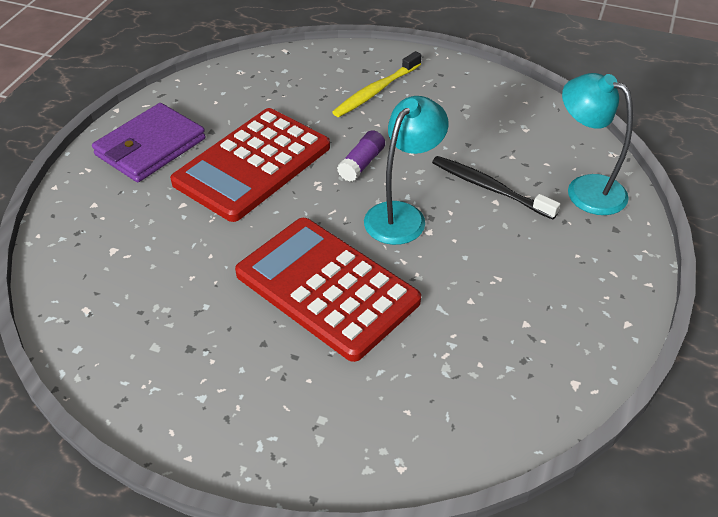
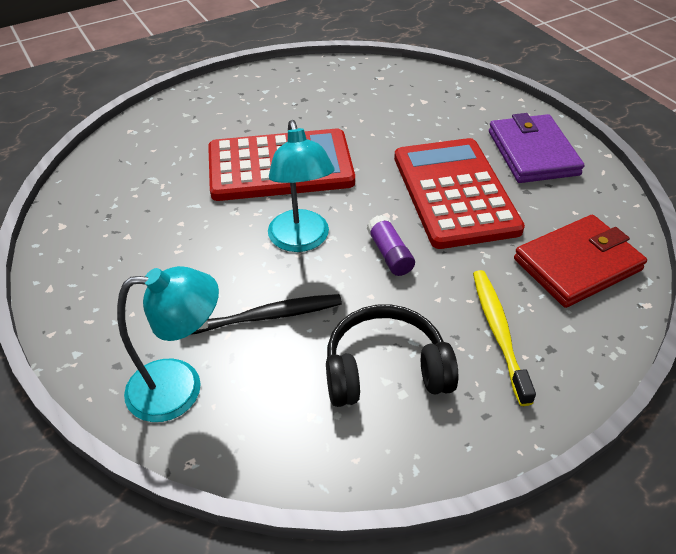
camera: 130 degrees right, 0 degrees up
none -> black headphones [326,304,458,407]
none -> red wallet [514,215,647,308]

